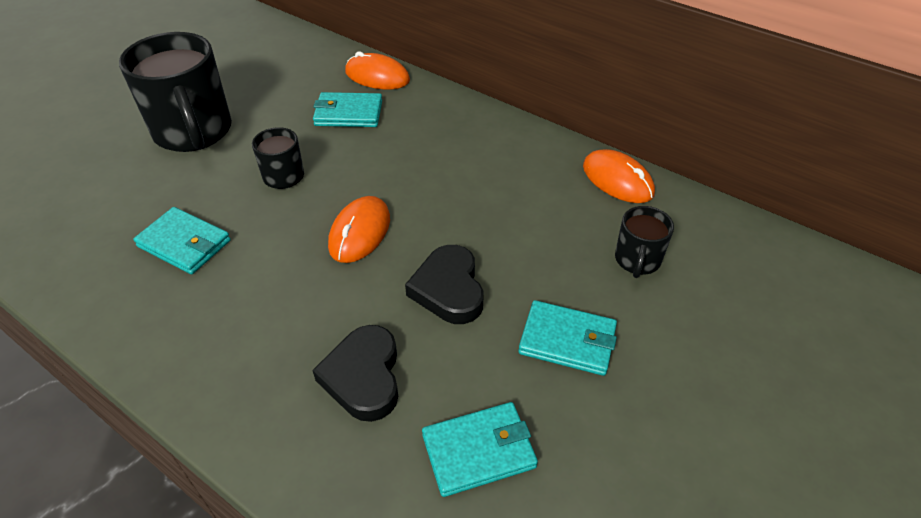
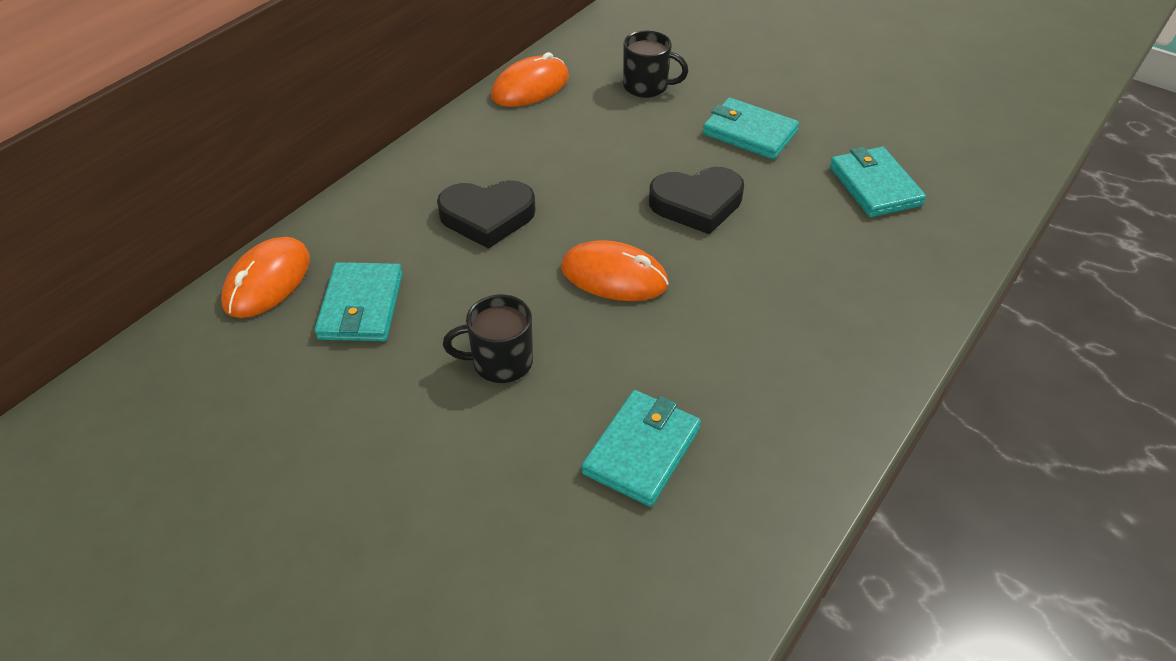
camera: 90 degrees left, 0 degrees up
black mug [119,32,232,152] -> none
black heart [312,325,398,422] -> black heart moved to [437,180,536,249]
turquoise wallet [518,300,617,376] -> turquoise wallet turned 75 degrees counterclockwise [703,98,799,159]

